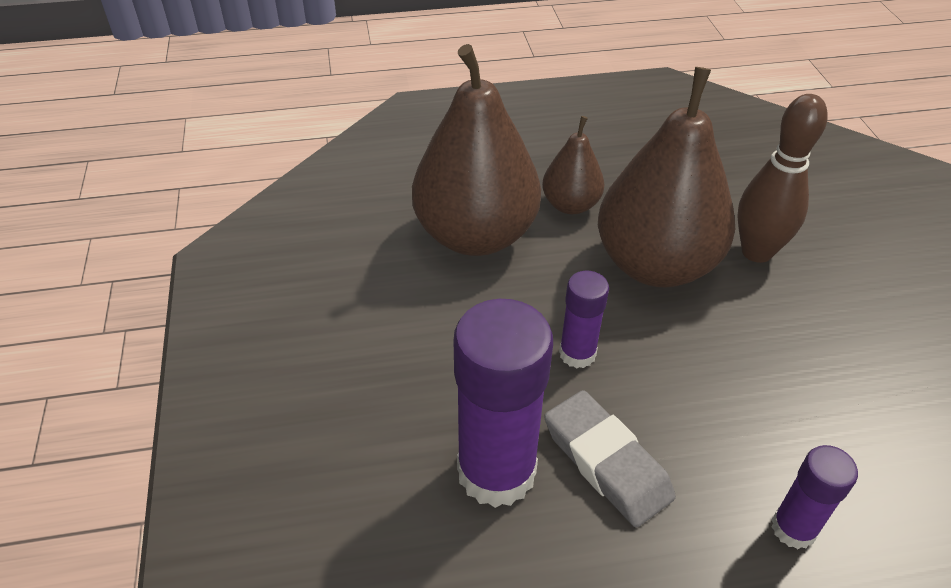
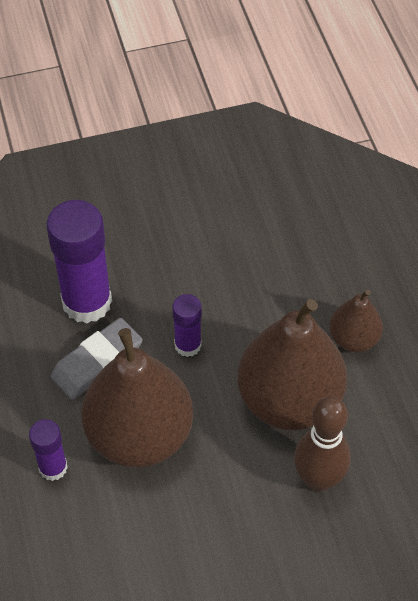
camera: 85 degrees right, 10 degrees up
brown pear [412,44,541,256] -> brown pear moved to [81,328,193,468]

